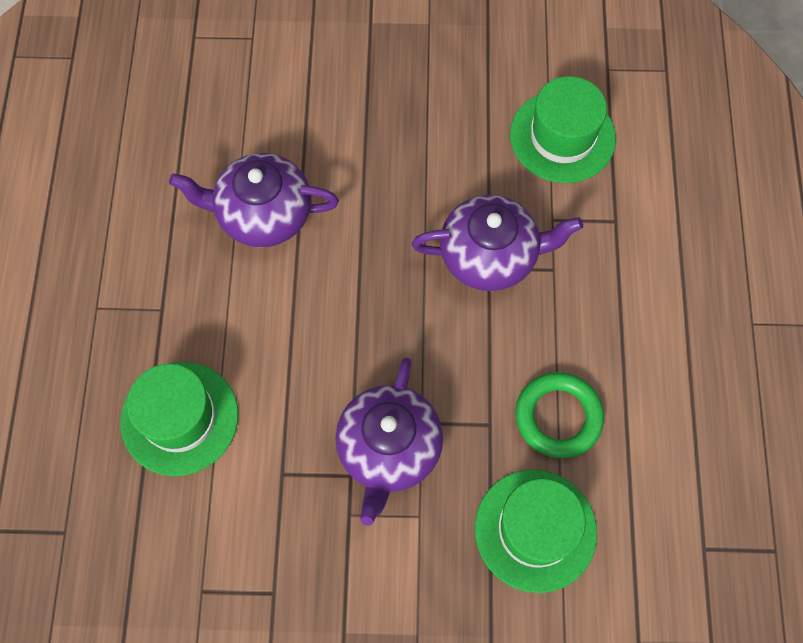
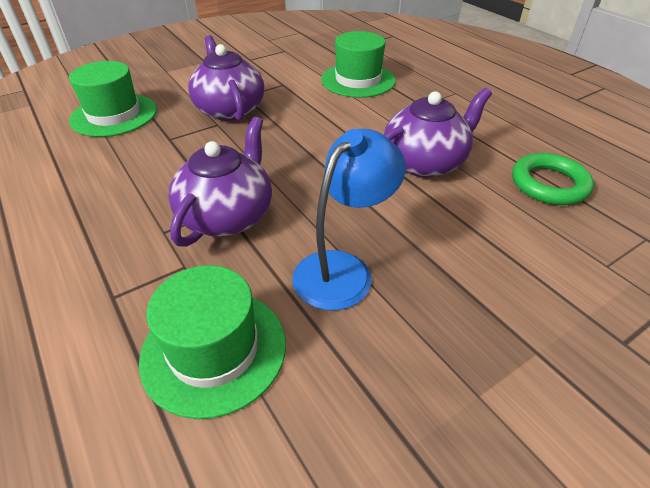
camera: 145 degrees right, 25 degrees down
purple teapot [412,195,583,291] -> purple teapot turned 150 degrees clockwise [168,117,272,247]
green ring [515,372,604,458] -> green ring moved to [512,153,594,205]
none -> blue lamp [292,129,406,310]

